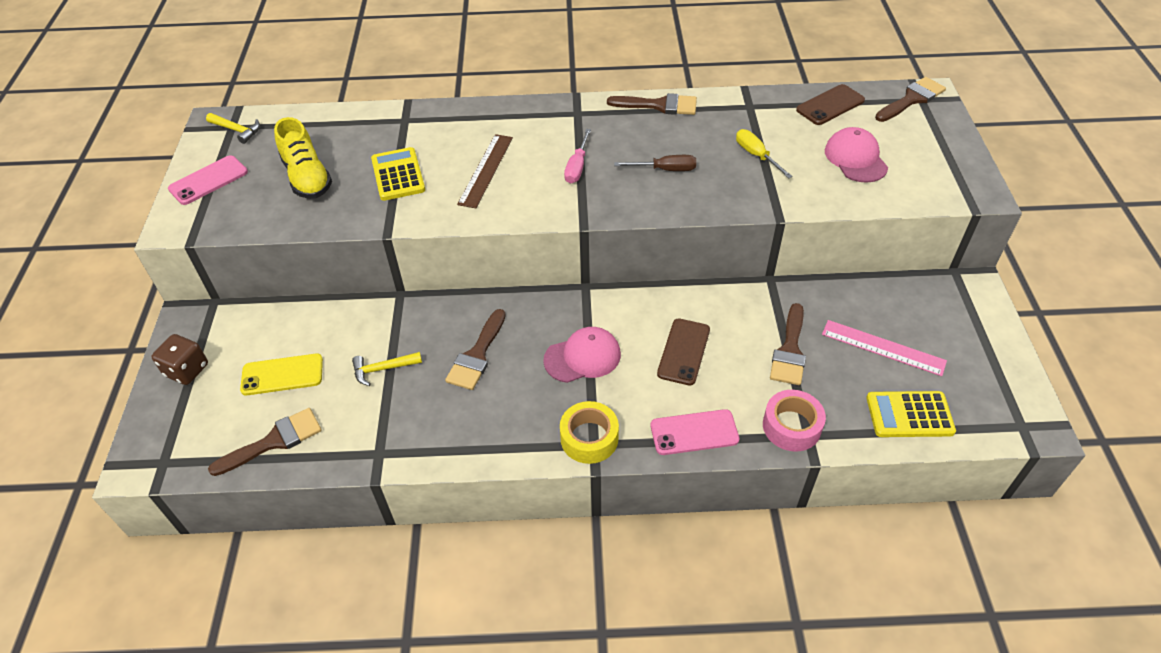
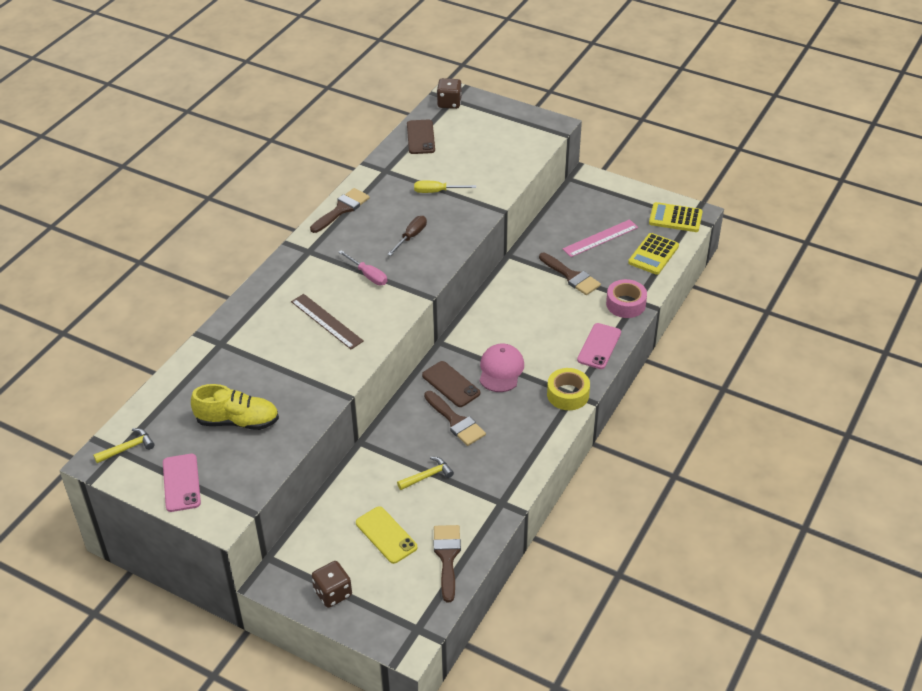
camera: 60 degrees left, 5 degrees down
yellow phone [240,353,323,395] -> yellow phone turned 60 degrees counterclockwise [356,506,417,564]
yellow hammer [352,352,422,386] -> yellow hammer turned 135 degrees counterclockwise [397,457,454,490]
yellow calculator [371,147,425,201] -> yellow calculator moved to [649,202,703,232]
brown phone [657,318,710,385] -> brown phone moved to [422,361,480,407]
pink cap [825,127,888,183] -> none
brown brush [875,77,946,122] -> brown dice [437,78,462,109]

